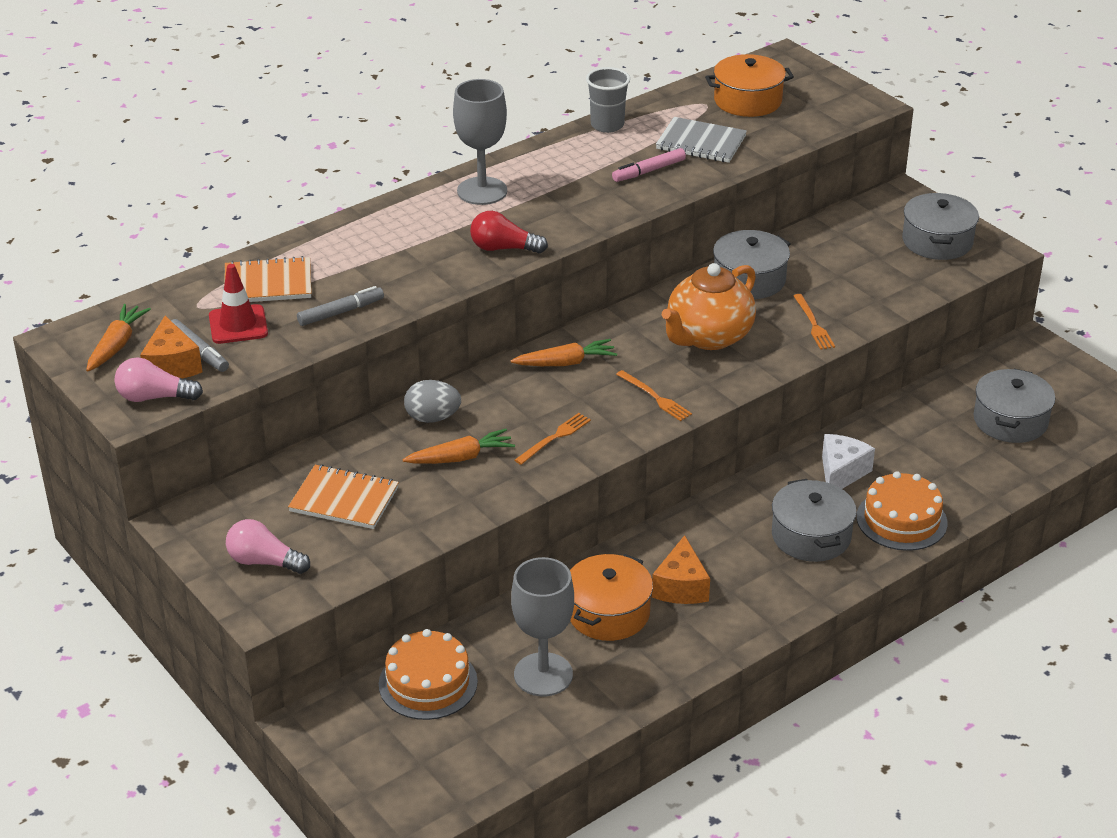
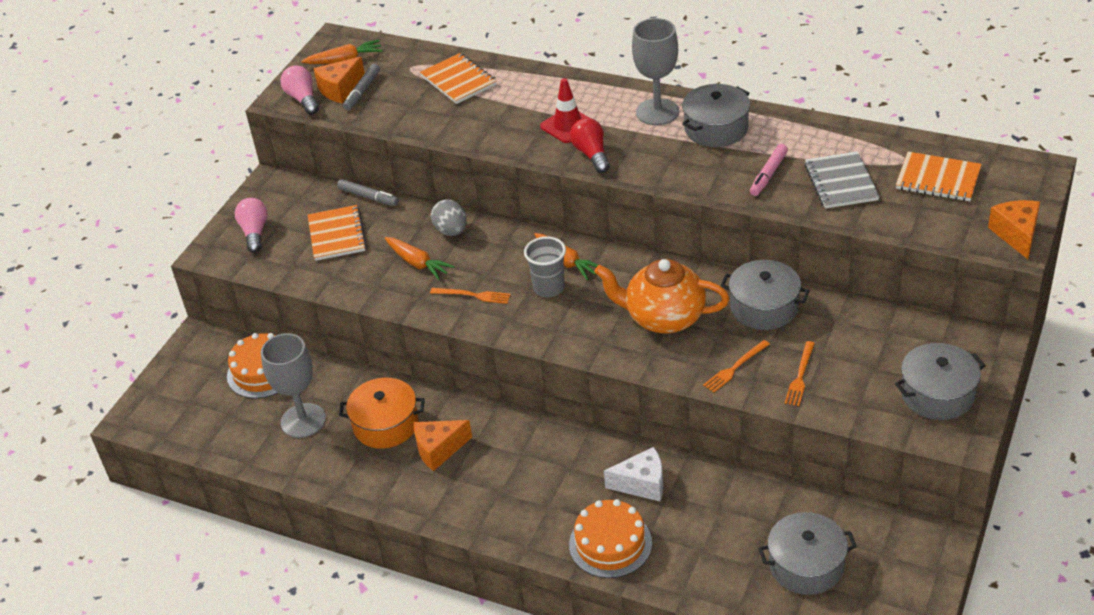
camera: 65 degrees right, 5 degrees up
red traffic cone [209,264,268,344] -> red traffic cone moved to [540,78,589,143]
grey marker [297,286,384,326] -> grey marker moved to [337,179,399,206]
grey cup [586,67,630,133] -> grey cup moved to [524,236,566,297]
pink marker [612,148,686,182] -> pink marker turned 90 degrees counterclockwise [750,144,788,196]
orange fork [616,370,692,421] -> orange fork moved to [785,341,815,406]
orange pot [705,54,794,117] -> orange notebook [896,152,982,201]
grey pot [772,479,857,562] -> grey pot moved to [682,84,750,147]
none -> orange cheese [988,200,1040,259]

